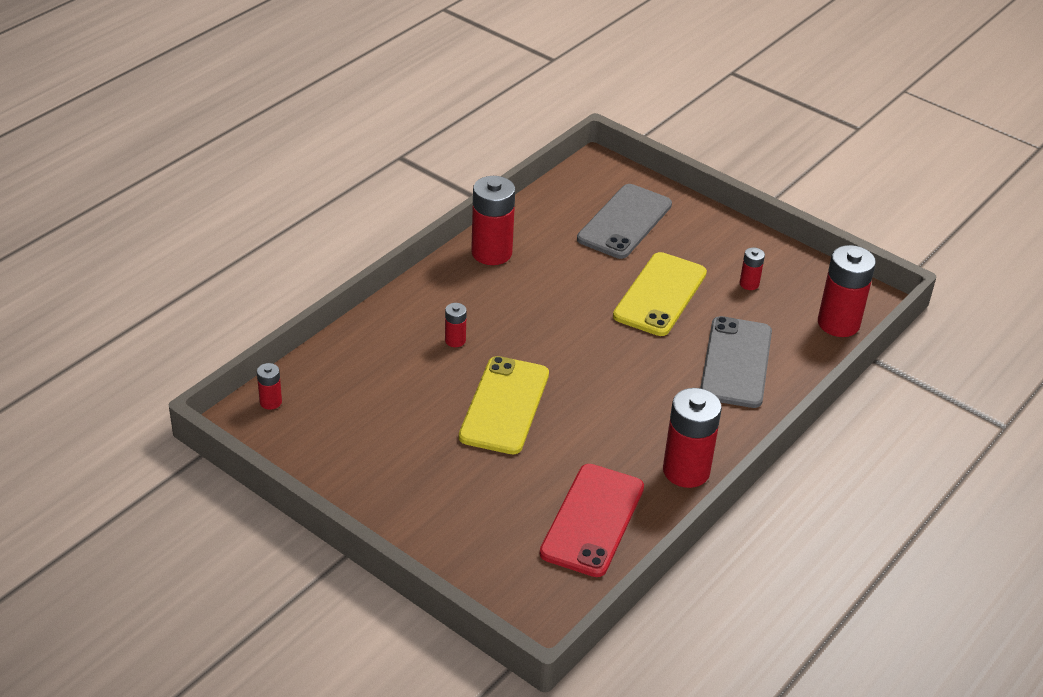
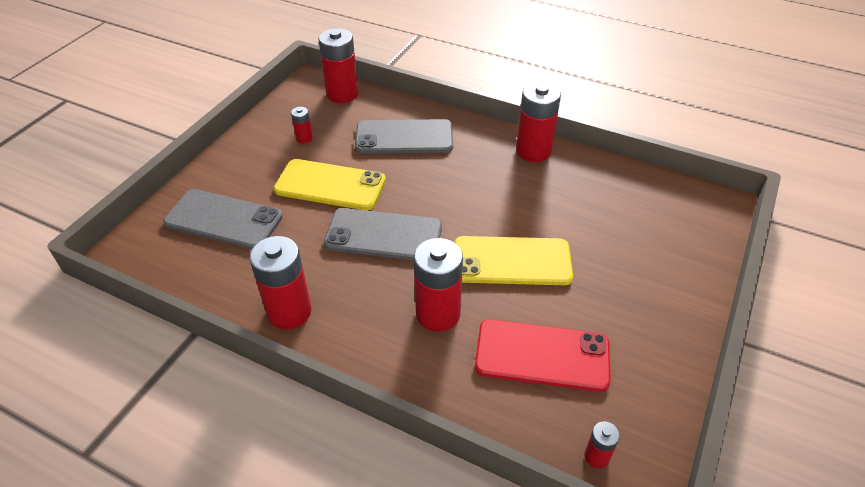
camera: 100 degrees left, 5 degrees up
red battery [445,303,467,347] -> red battery [414,238,463,332], size x2.08
red phone [540,464,644,577] -> red phone moved to [475,319,611,392]
none -> grey phone [324,208,442,260]

